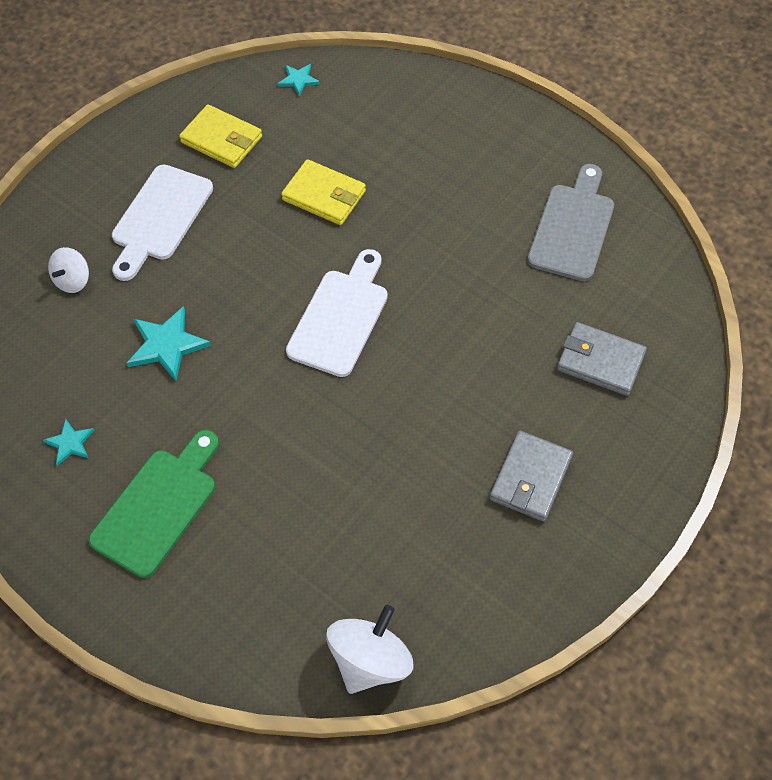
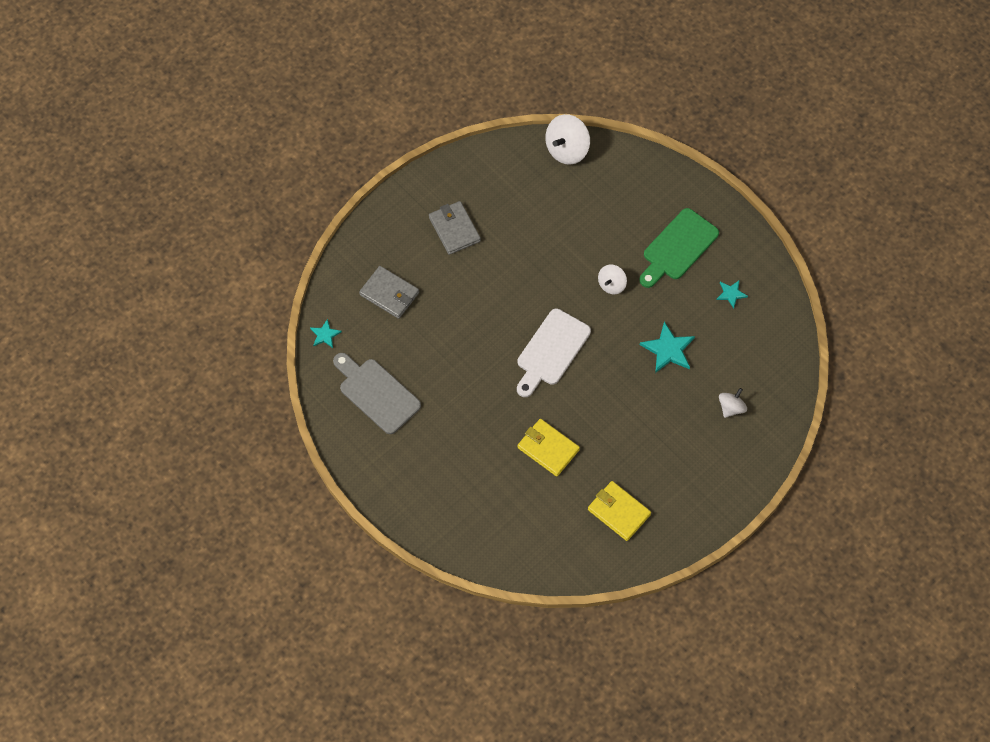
camera: 170 degrees left, 5 degrees up
white cutting board [112,165,213,281] -> none
turquoise star [277,64,320,96] -> turquoise star moved to [310,319,342,348]
grey wallet [490,431,573,522] -> grey wallet turned 60 degrees counterclockwise [429,201,481,255]
grey cutting board [527,164,614,281] -> grey cutting board turned 105 degrees clockwise [333,353,421,434]
none -> white spinning top [598,265,627,294]

